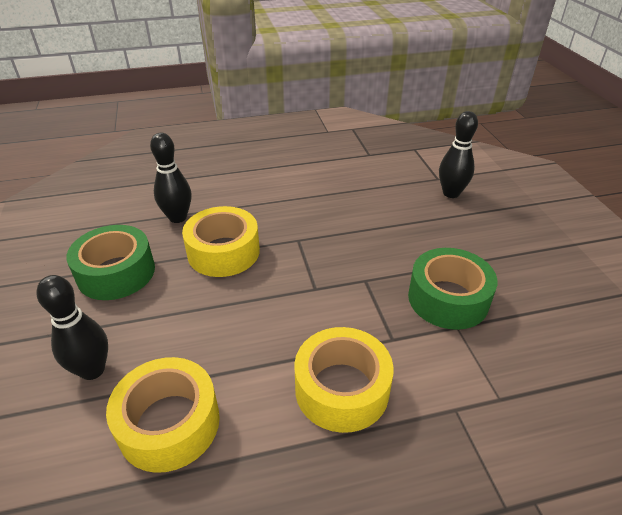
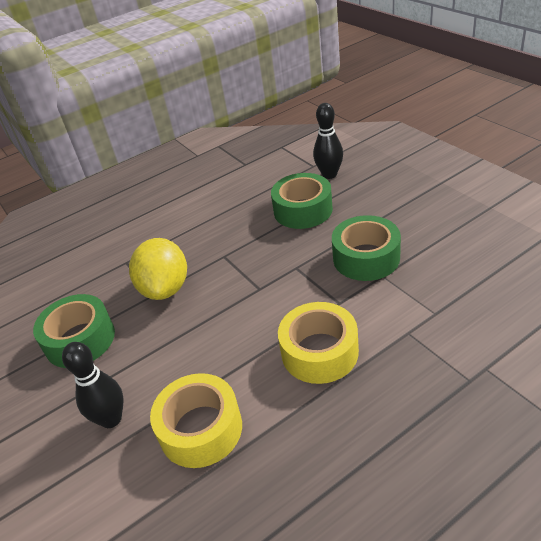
camera: 15 degrees left, 0 degrees up
black bowling pin [150,133,192,223] -> none
yellow tape [182,206,260,277] -> yellow lemon [129,238,187,300]
none -> green tape [271,173,333,229]

